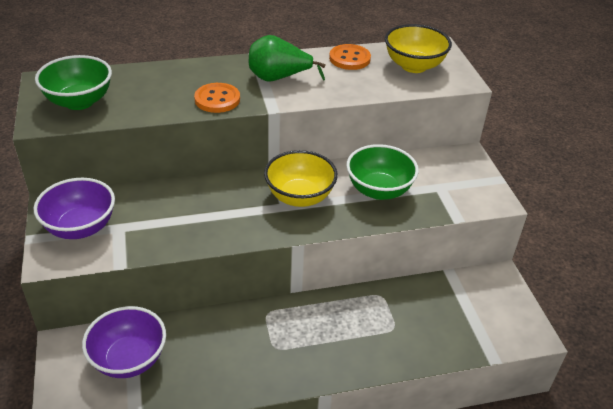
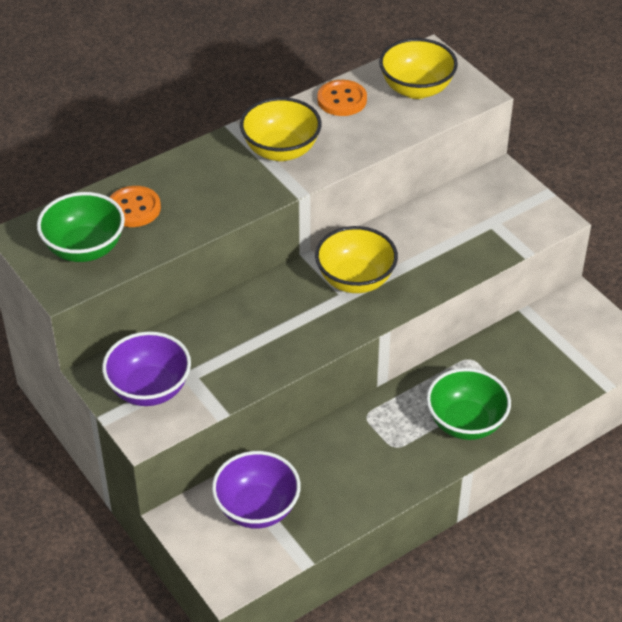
camera: 20 degrees left, 5 degrees up
orange button [194,83,240,113] -> orange button moved to [109,186,161,227]
green pear [249,35,326,82] -> yellow bowl [240,97,322,161]
green bowl [346,144,419,200] -> green bowl moved to [427,368,511,440]

